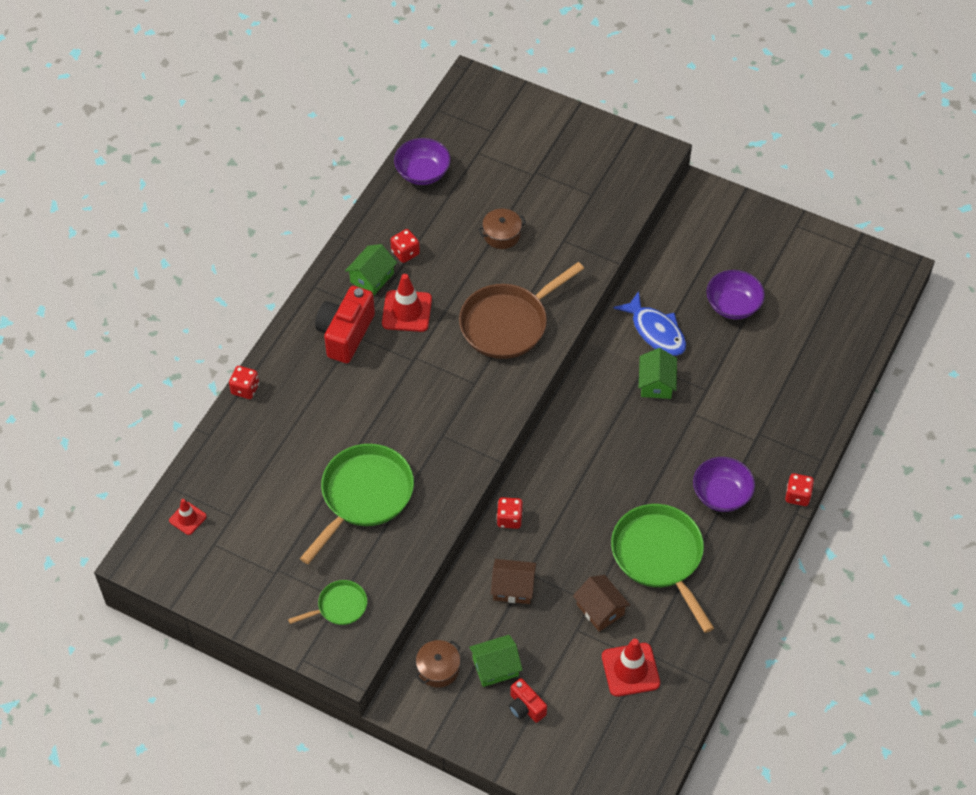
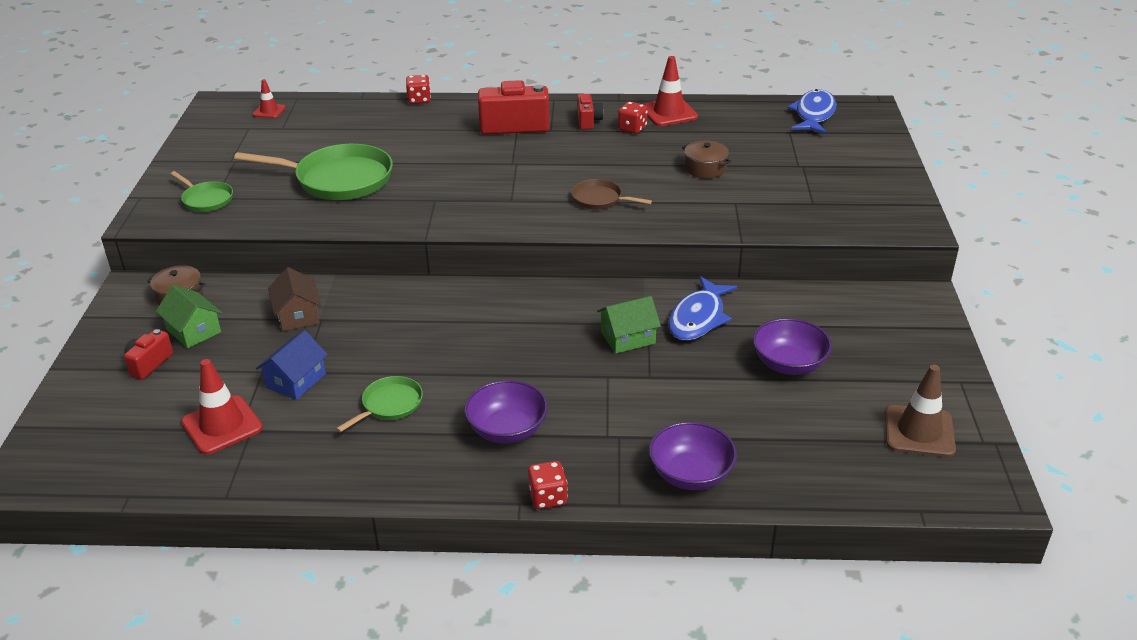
camera: 65 degrees right, 20 degrees down
green house [345,244,397,296] -> red camera [577,94,604,130]
red traffic cone [382,274,432,332] -> red traffic cone moved to [643,56,698,126]
purple bowl [394,138,451,185] -> purple bowl moved to [649,422,737,490]
brown pan [459,262,584,359] -> brown pan [571,179,652,209], size x0.51
red dice [497,497,523,529] -> none
brown house [573,575,630,632] -> blue house [256,330,328,400]
green pan [611,504,714,633] -> green pan [336,376,423,432], size x0.51
none -> blue fish [787,89,836,134]
none -> brown traffic cone [885,365,956,457]

